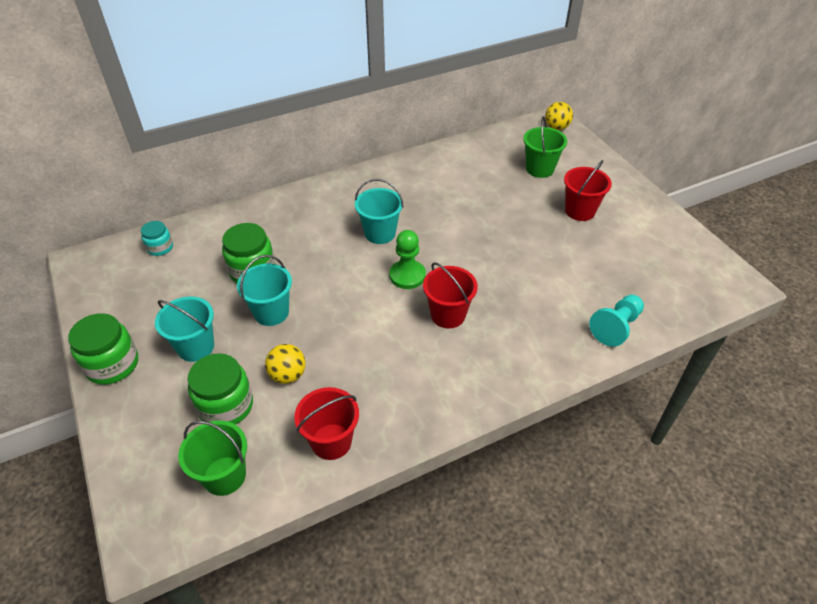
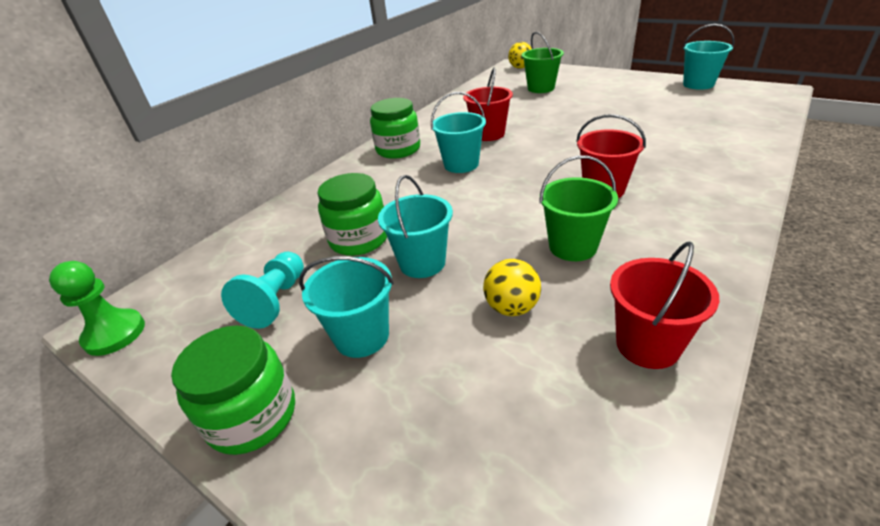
camera: 25 degrees left, 10 degrees down
turquoise jar [141,221,173,256] -> none
green bucket [178,420,247,496] -> green bucket moved to [539,155,618,261]
green jar [187,353,253,425] -> green jar moved to [370,98,420,159]
green pawn [390,230,426,289] -> green pawn moved to [49,261,145,356]
red bucket [564,160,612,221] -> red bucket moved to [463,67,513,141]
turquoise pawn [589,295,644,347] -> turquoise pawn moved to [221,252,304,329]
none -> turquoise bucket [682,24,735,90]

